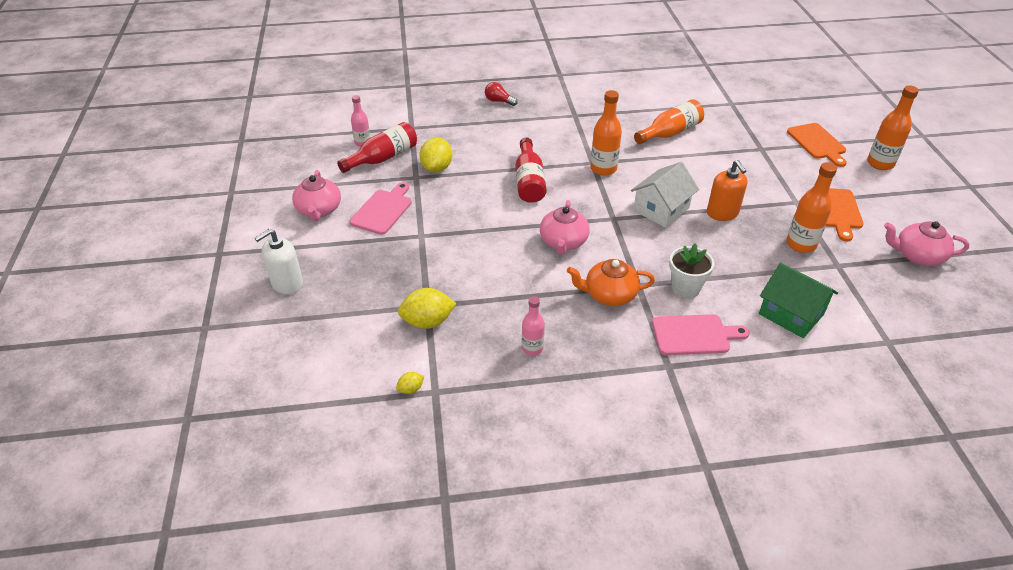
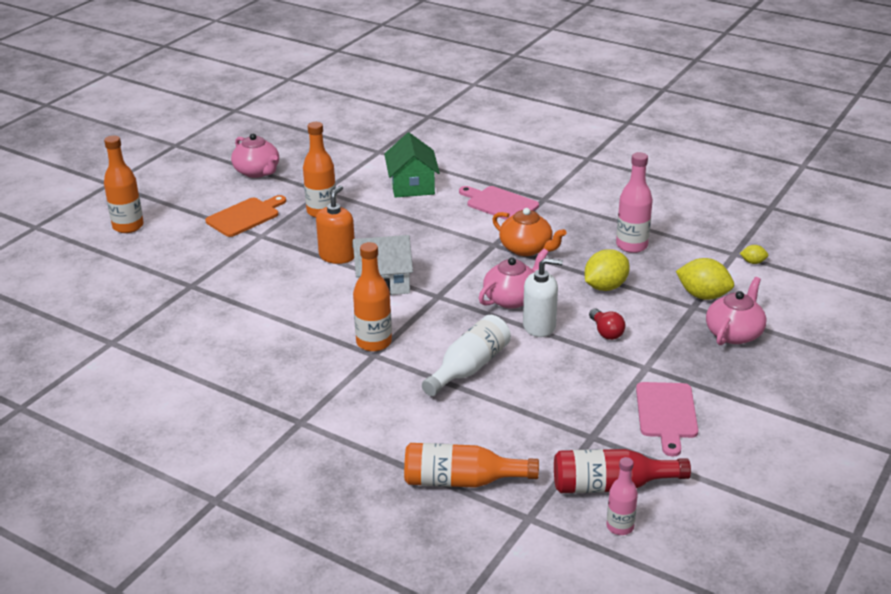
camera: 140 degrees left, 10 degrees down
white soap dispenser [255,229,303,294] -> white soap dispenser moved to [523,258,563,337]
pink teapot [292,170,341,221] -> pink teapot moved to [706,277,767,345]
pink cutting board [349,182,412,235] -> pink cutting board turned 60 degrees counterclockwise [636,382,698,457]
yellow lemon [419,137,452,172] -> yellow lemon moved to [584,249,630,291]
red light bulb [485,82,518,106] -> red light bulb moved to [589,309,625,340]
red bottle [515,137,547,203] -> white bottle [422,315,511,396]
pink bottle [522,296,545,356] -> pink bottle [616,152,653,253], size x1.57
orange bottle [634,99,704,144] -> orange bottle moved to [404,443,539,488]
white flower pot [669,243,714,298] -> none
orange cutting board [787,123,847,167] -> none

